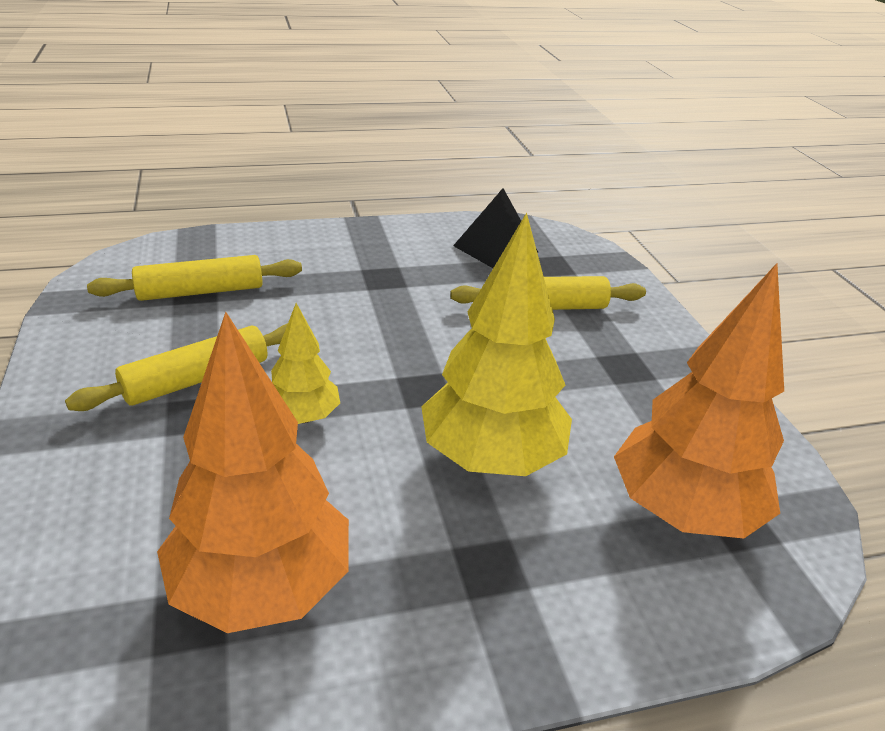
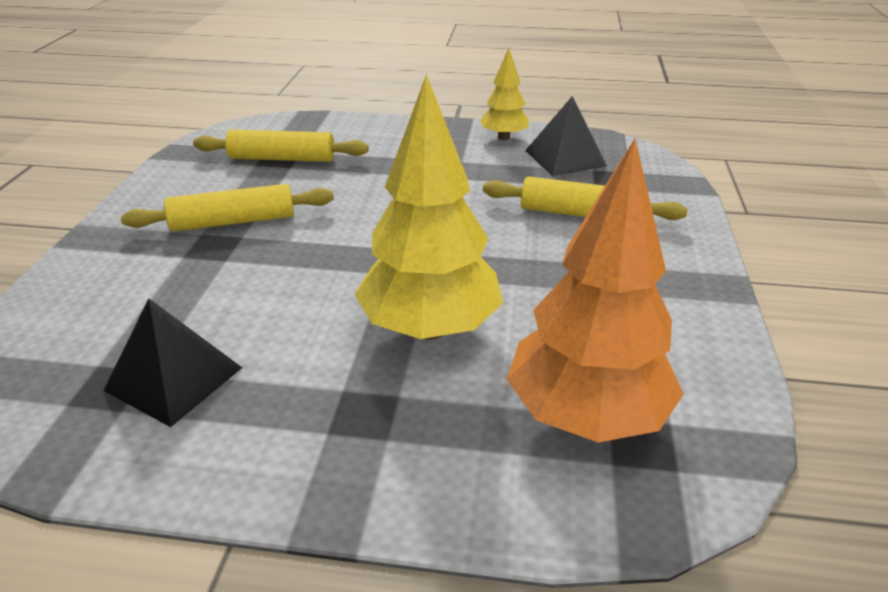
camera: 25 degrees right, 0 degrees up
orange tree [157,312,349,633] -> black pyramid [103,298,242,427]
yellow tree [271,303,340,424] -> yellow tree moved to [480,48,529,140]

